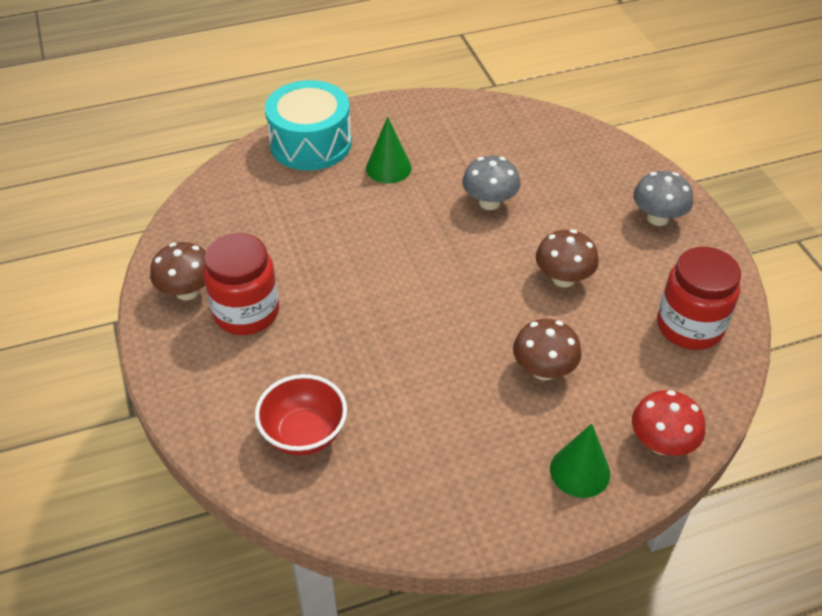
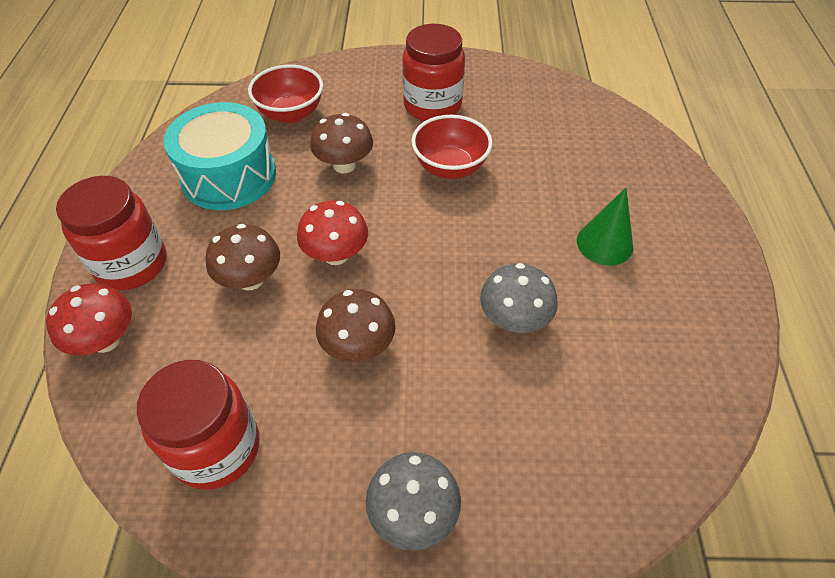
camera: 110 degrees right, 5 degrees up
brown mushroom [150,242,206,300] -> brown mushroom moved to [310,113,373,173]
turquoise drum [265,80,352,170] -> turquoise drum moved to [163,102,276,210]
green cone [550,424,610,498] -> red jar [56,176,167,290]
none -> red mushroom [297,200,368,265]
none -> red bowl [411,115,493,179]

